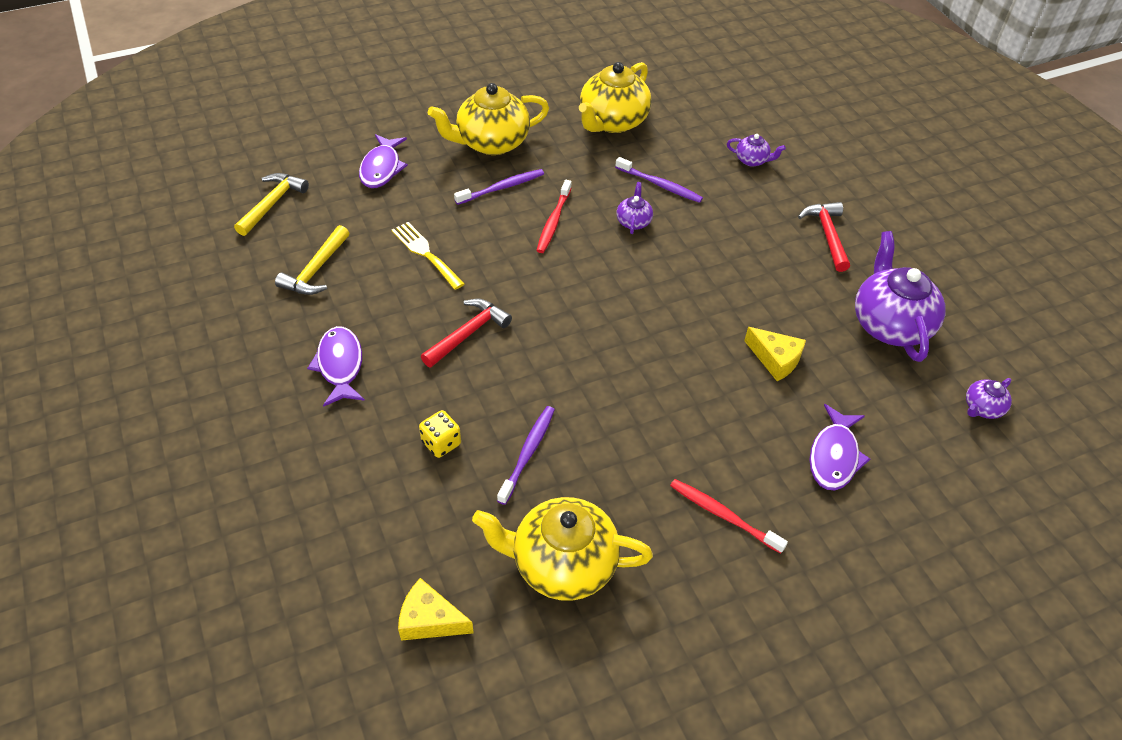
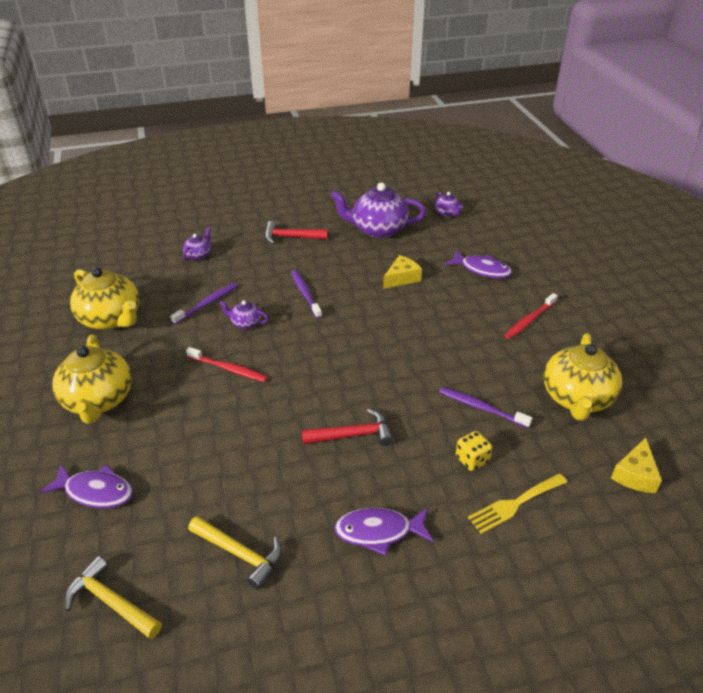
camera: 80 degrees left, 10 degrees down
yellow fork [391,222,465,290] -> yellow fork moved to [468,473,567,534]
red hammer [421,299,512,368] -> red hammer turned 120 degrees clockwise [302,408,393,446]
purple toothbrush [454,169,544,205] -> purple toothbrush moved to [291,270,322,319]

